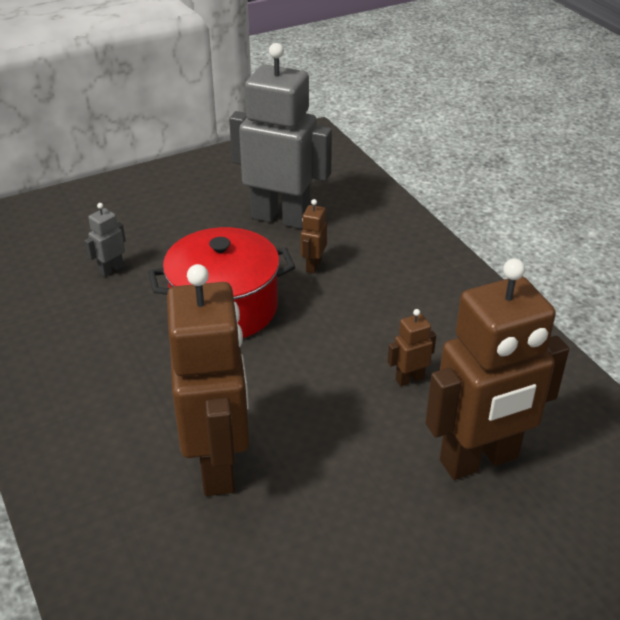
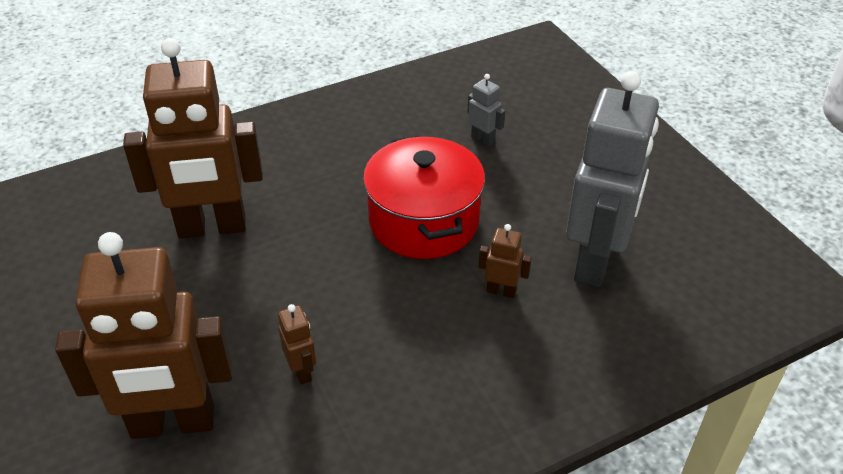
camera: 90 degrees right, 5 degrees up
brown robot [425,259,569,480] -> brown robot turned 75 degrees counterclockwise [55,232,232,439]

